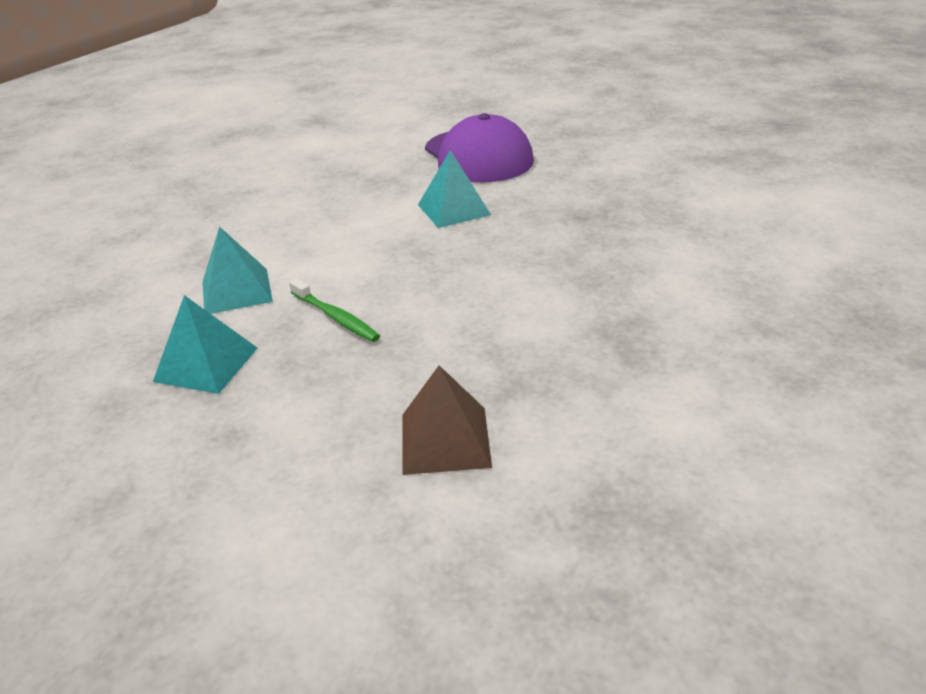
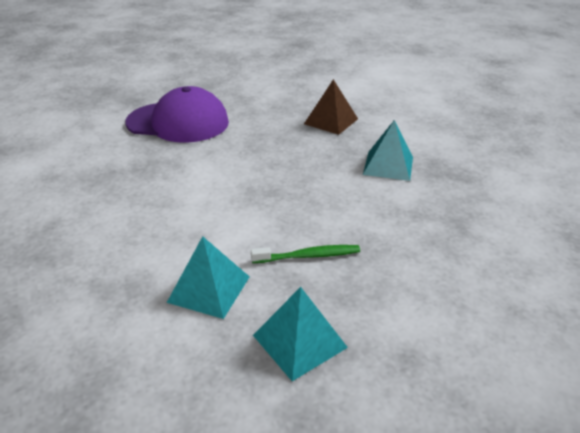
camera: 55 degrees left, 0 degrees up
brown pyramid [403,365,492,475] -> brown pyramid moved to [304,79,358,135]
turquoise pyramid [418,150,491,228] -> turquoise pyramid moved to [363,120,413,181]

